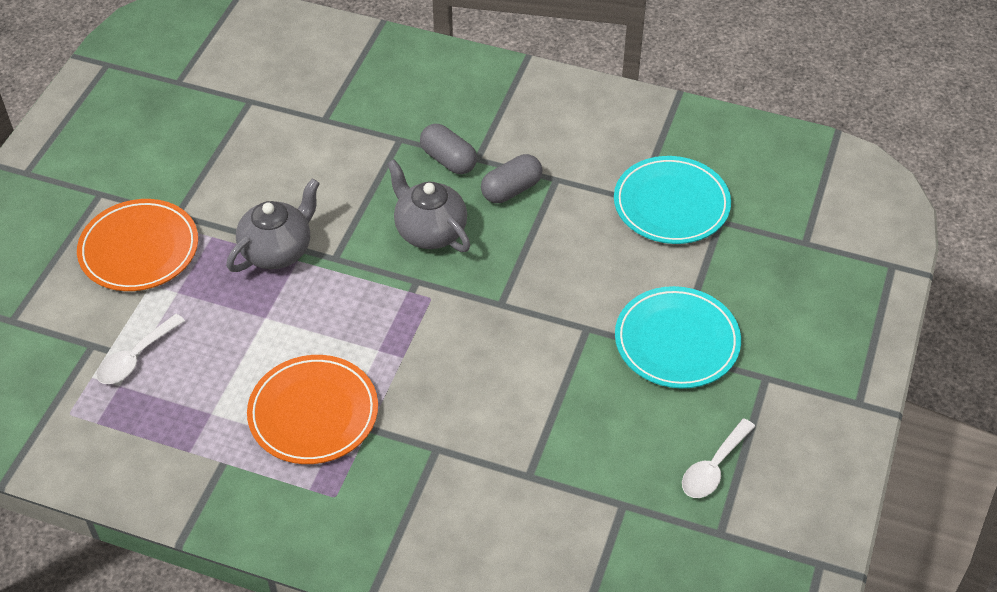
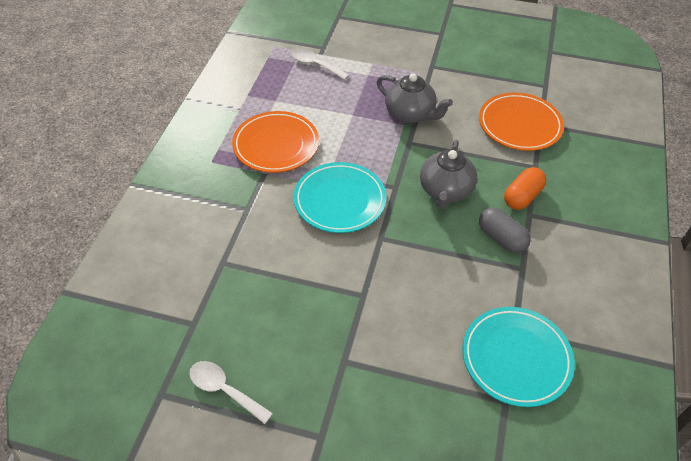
camera: 85 degrees right, 0 degrees up
orange plate [77,199,198,291] -> orange plate moved to [479,93,564,151]
grey teapot [387,159,470,252] -> grey teapot turned 150 degrees clockwise [420,140,477,209]
grey capsule [420,124,477,174] -> orange capsule [504,167,546,210]
turquoise plate [615,286,741,389] -> turquoise plate moved to [294,162,386,233]

